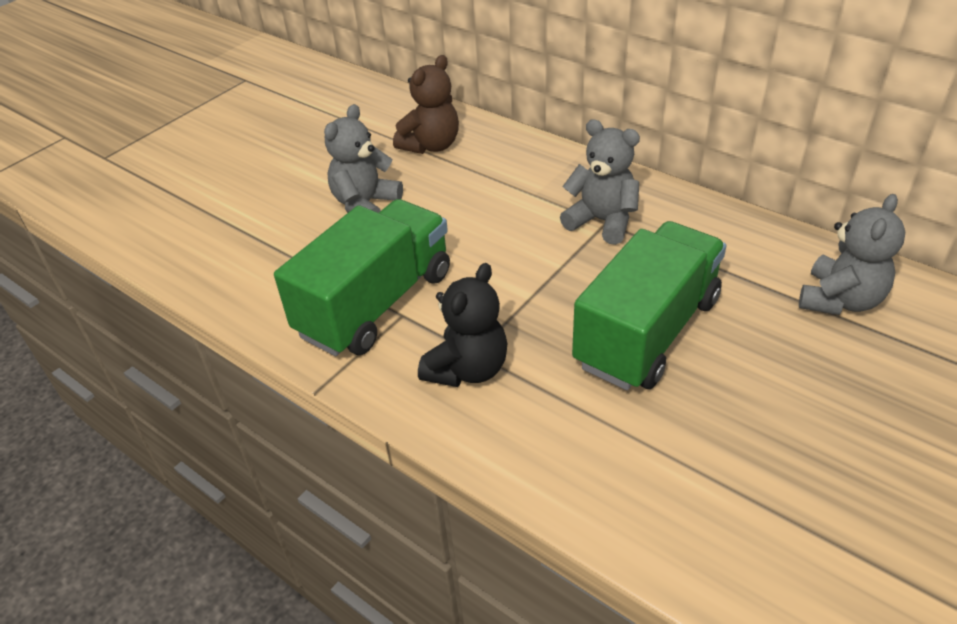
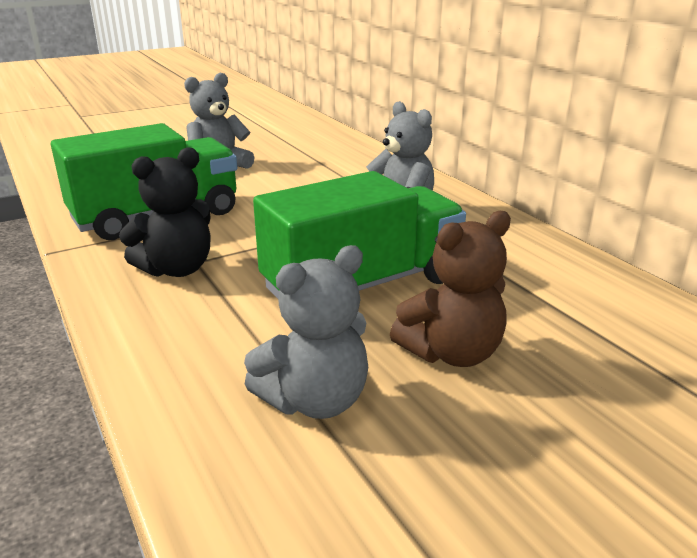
camera: 20 degrees right, 15 degrees down
brown teddy bear [393,55,459,154] -> brown teddy bear moved to [390,211,511,367]
grey teddy bear [799,194,905,315] -> grey teddy bear moved to [244,245,368,419]

